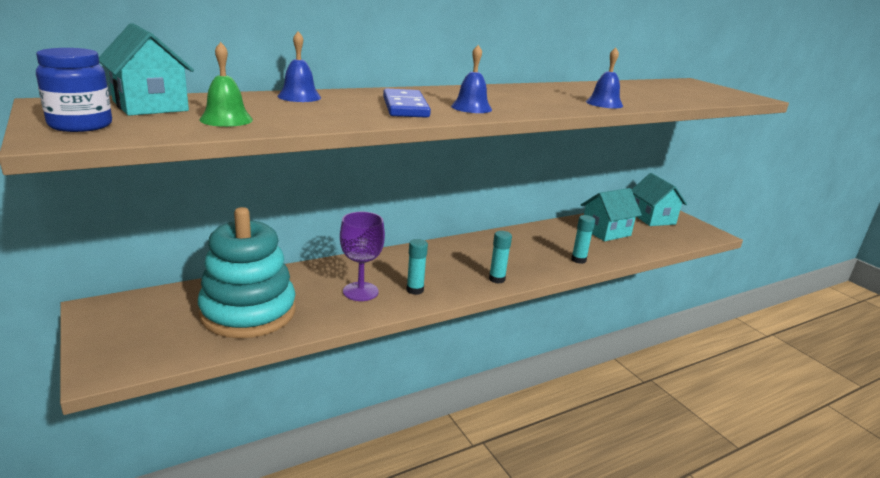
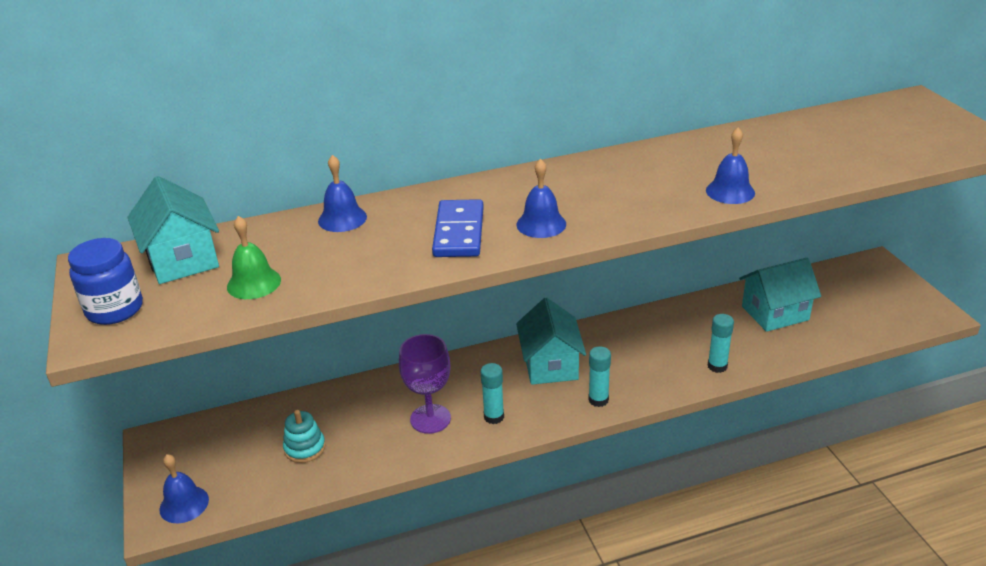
camera: 15 degrees right, 10 degrees up
turquoise stacking toy [198,207,296,338] -> turquoise stacking toy [283,410,326,463], size x0.41
turquoise house [631,173,687,226] -> turquoise house moved to [516,298,586,385]
none -> blue bell [159,454,209,523]

